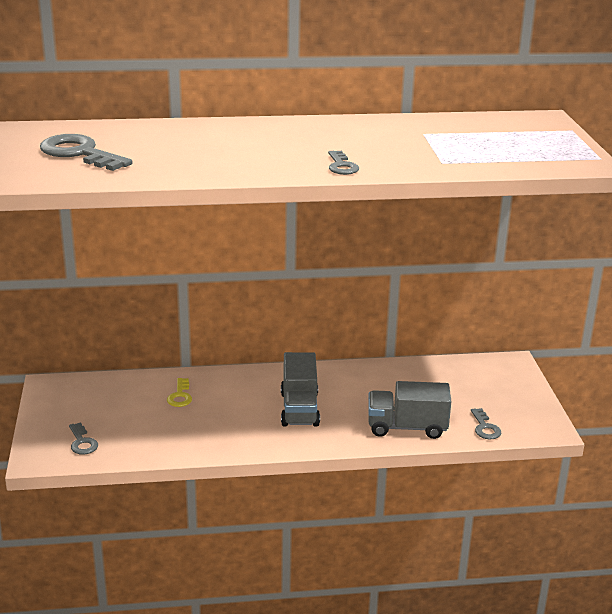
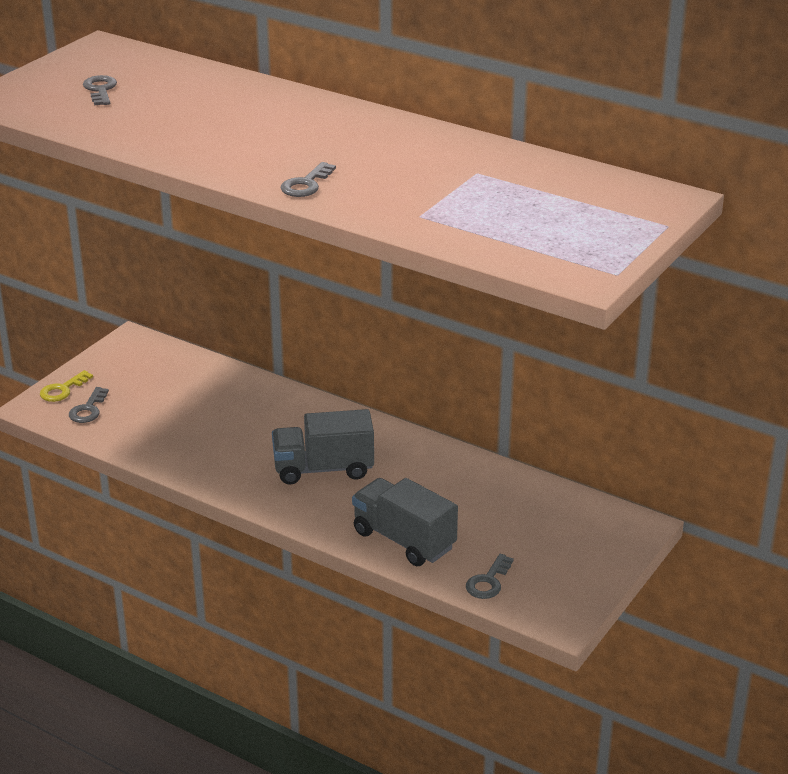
camera: 40 degrees right, 5 degrees up
grey key [40,134,133,171] -> grey key [83,75,117,106], size x0.54
yellow key [167,378,192,407] -> yellow key moved to [40,370,93,402]
grey truck [281,352,320,427] -> grey truck turned 45 degrees clockwise [272,409,374,485]

